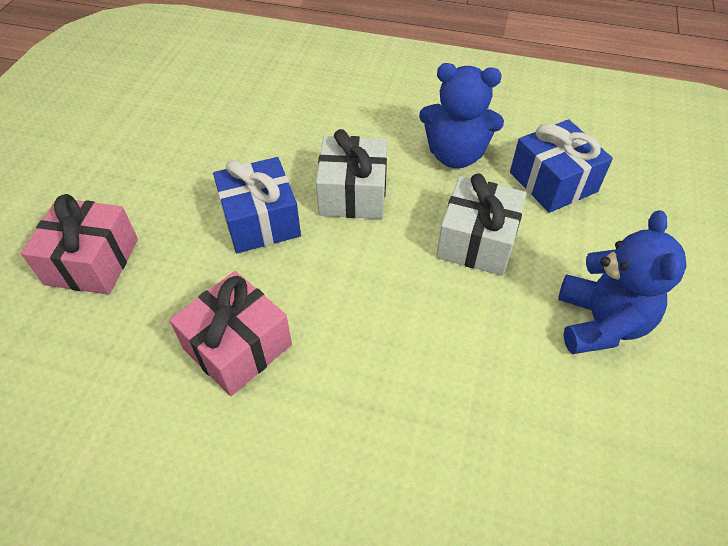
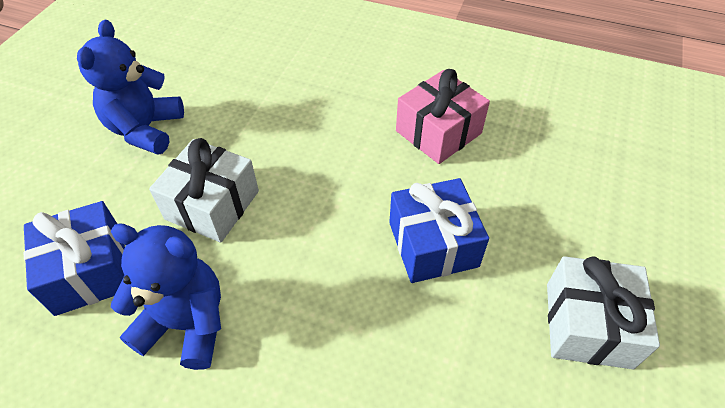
camera: 175 degrees left, 0 degrees up
pink gift [21,194,138,295] -> none
white gift [316,129,387,219] -> white gift moved to [547,256,660,369]

